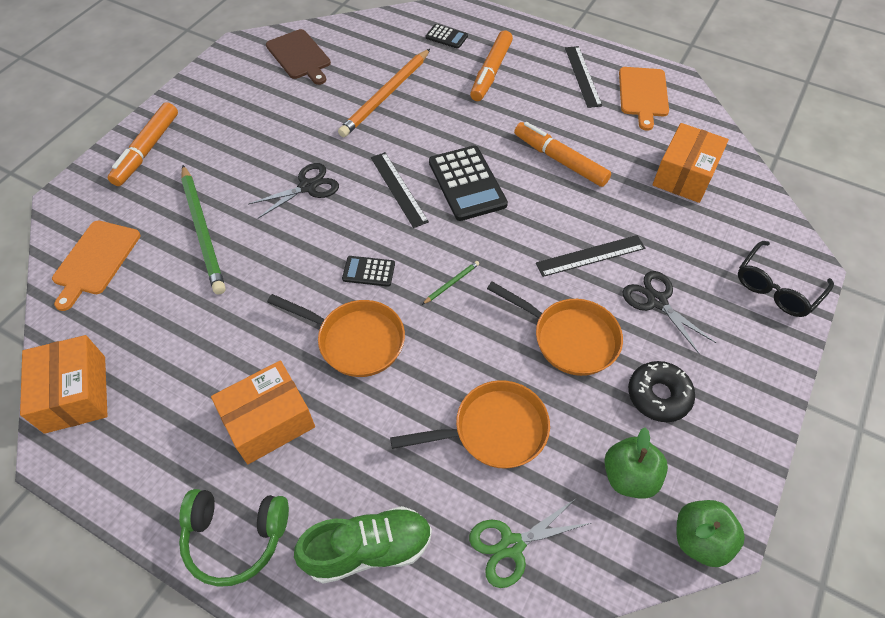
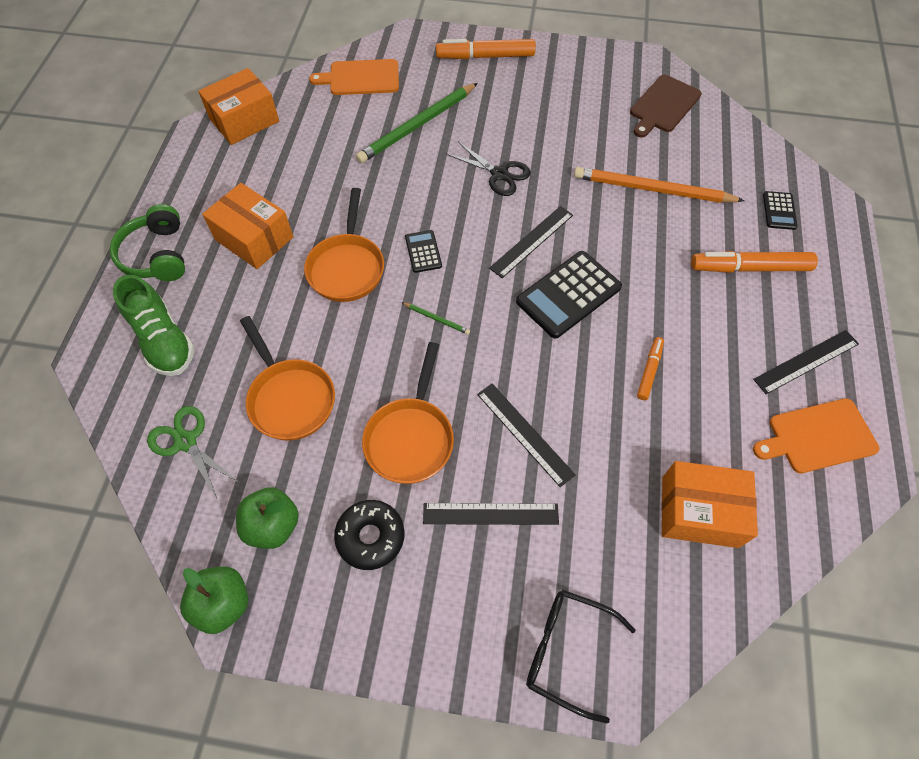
camera: 70 degrees right, 5 degrees up
orange marker [514,122,611,187] -> orange marker [637,337,664,400], size x0.55
black scissors [622,271,716,354] -> black ruler [423,503,559,525]

